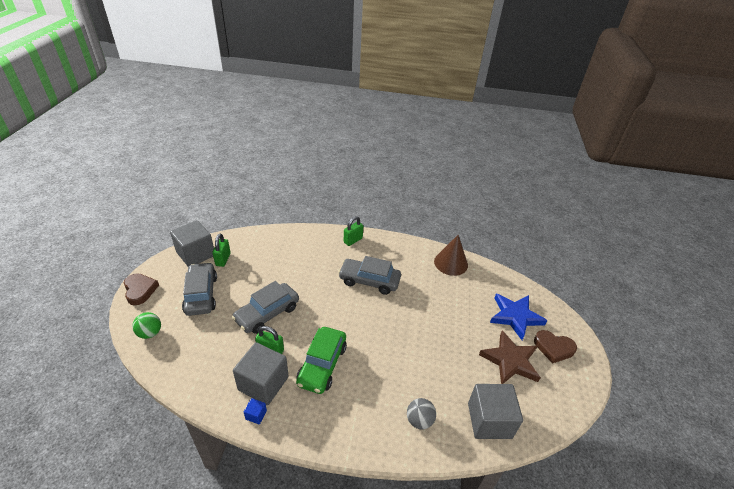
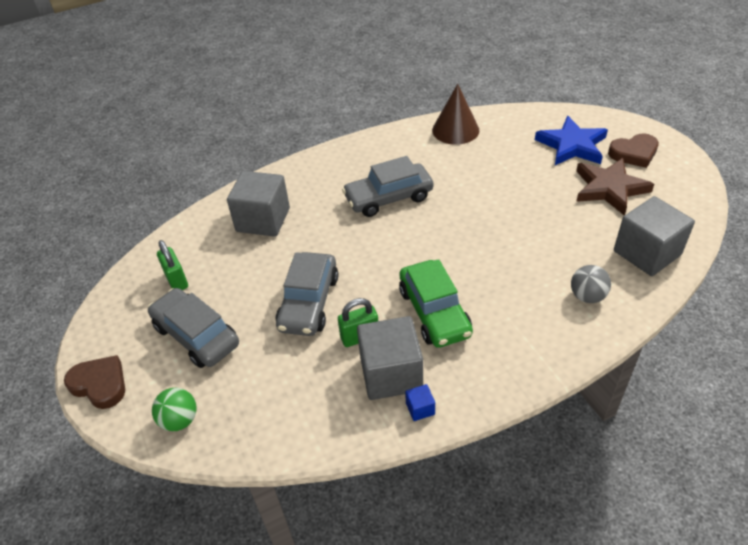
camera: 30 degrees left, 5 degrees up
grey cube [170,220,214,267] -> grey cube moved to [227,171,290,237]
green padlock [344,216,363,246] -> none

